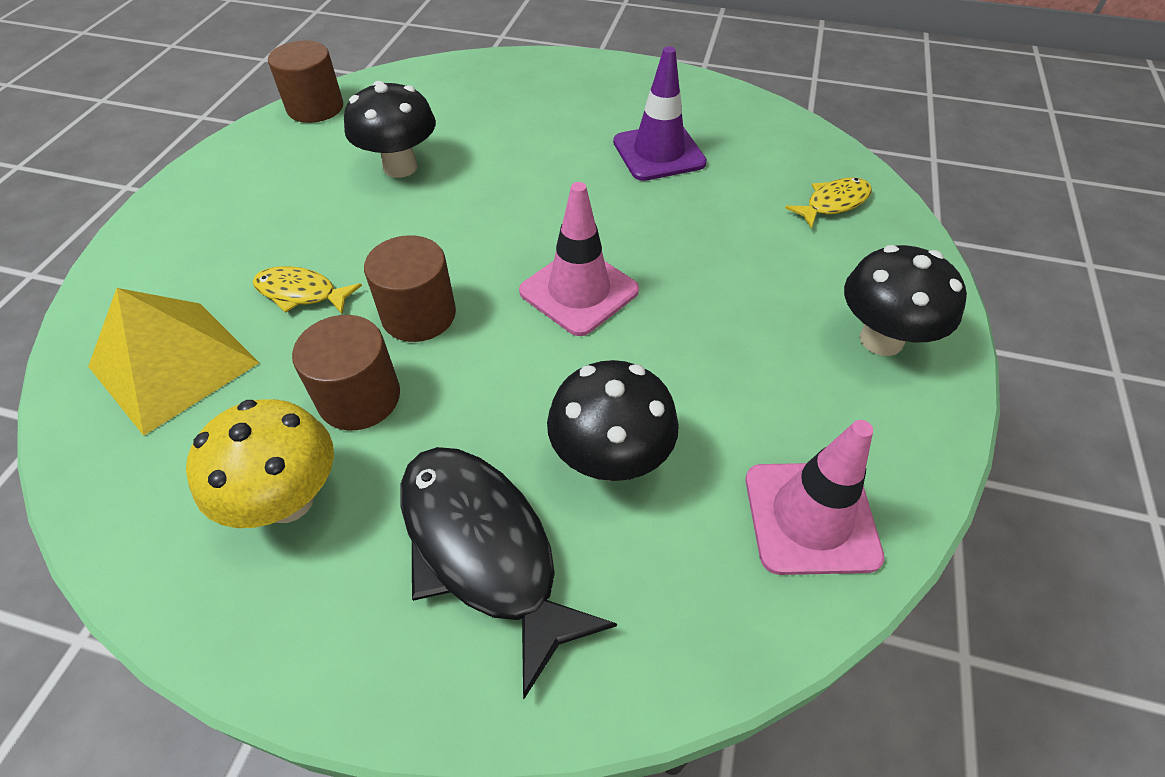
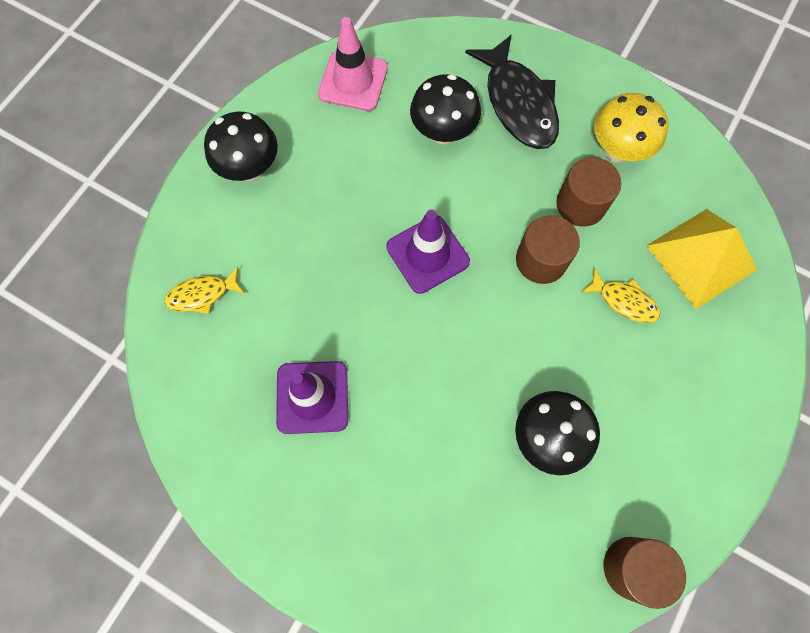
camera: 165 degrees left, 20 degrees up
pink traffic cone [519,182,639,336] -> purple traffic cone [386,210,470,294]

